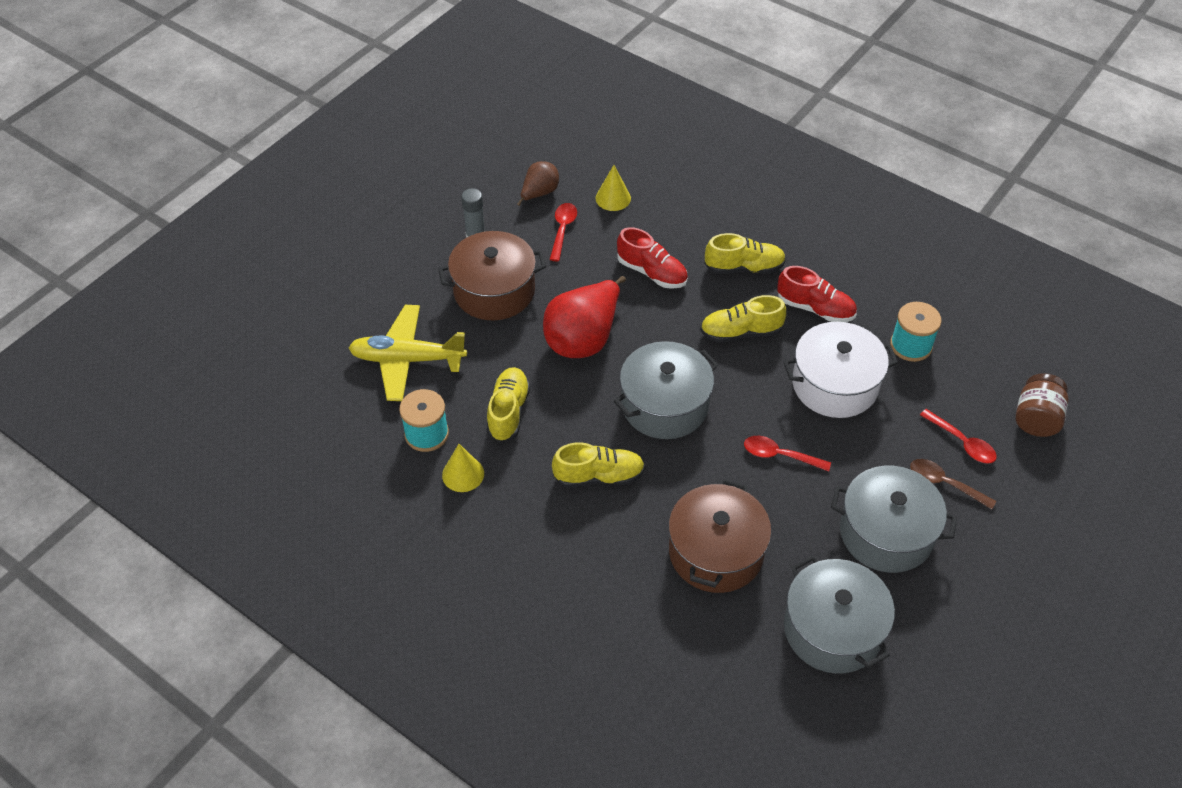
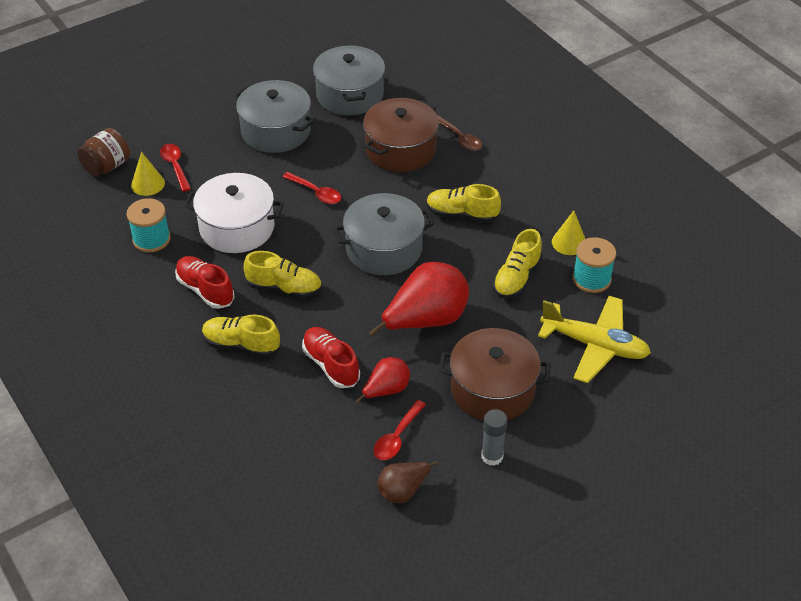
camera: 160 degrees left, 5 degrees down
yellow cone [596,165,631,211] -> yellow cone moved to [131,152,165,196]
brown spoon [910,459,996,509] -> brown spoon moved to [437,115,482,151]
none -> red pear [356,357,410,403]

